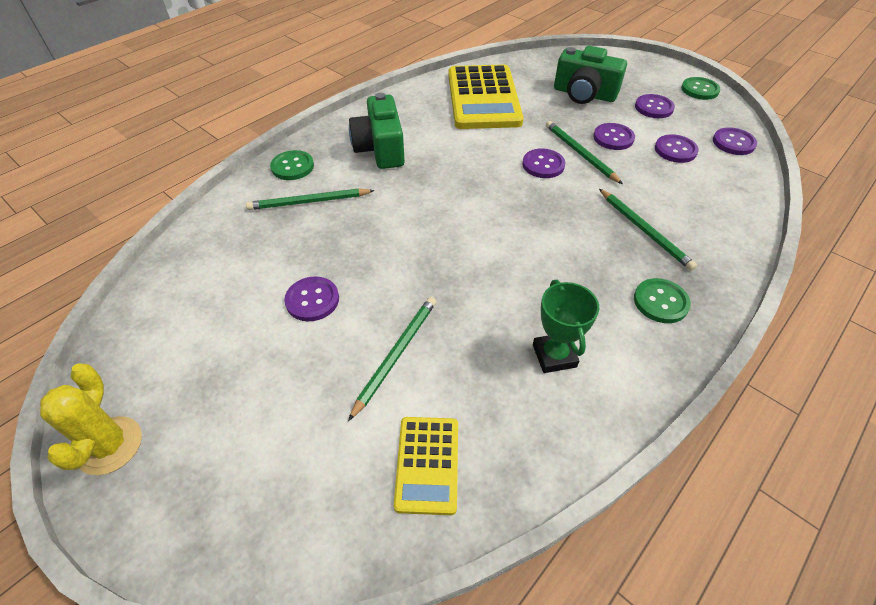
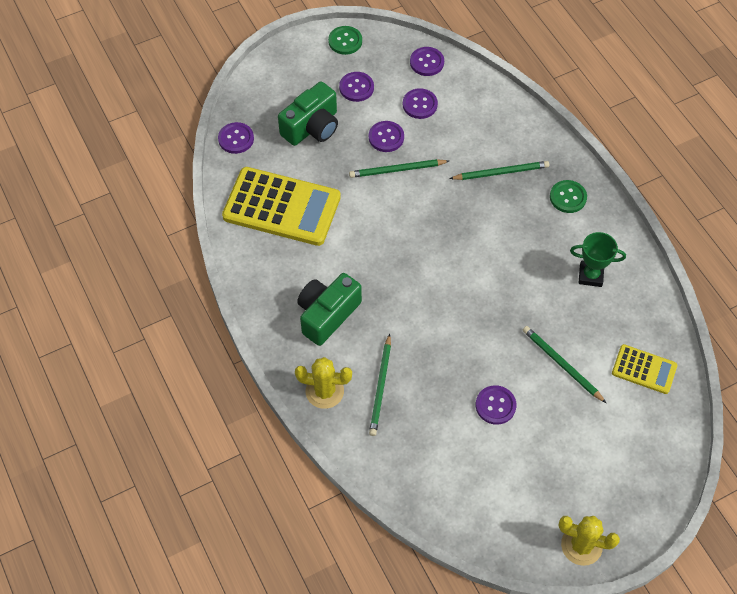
camera: 70 degrees left, 10 degrees up
green button [270,150,314,180] -> yellow cactus [295,357,352,409]
green camera [349,93,405,169] -> green camera turned 120 degrees clockwise [297,273,362,346]
purple button [522,148,565,178] -> purple button moved to [218,122,254,154]

